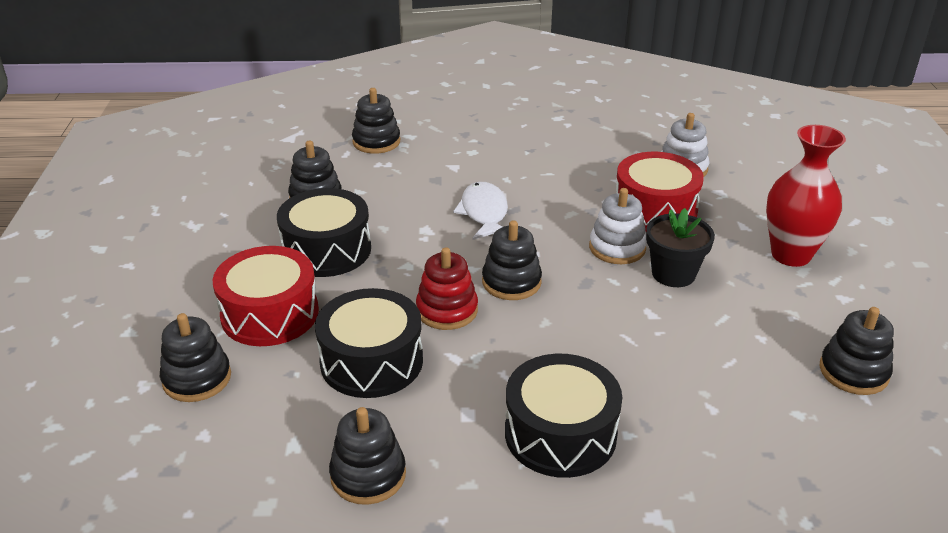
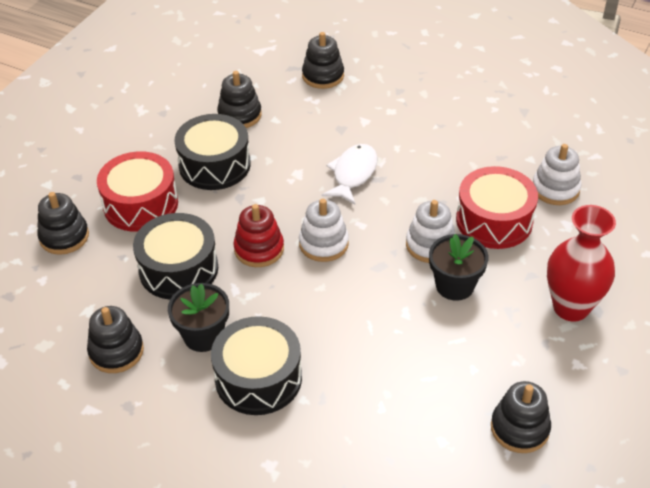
camera: 30 degrees right, 10 degrees up
black stacking toy [482,220,542,300] -> white stacking toy [299,199,349,262]
none -> black flower pot [168,283,229,352]

